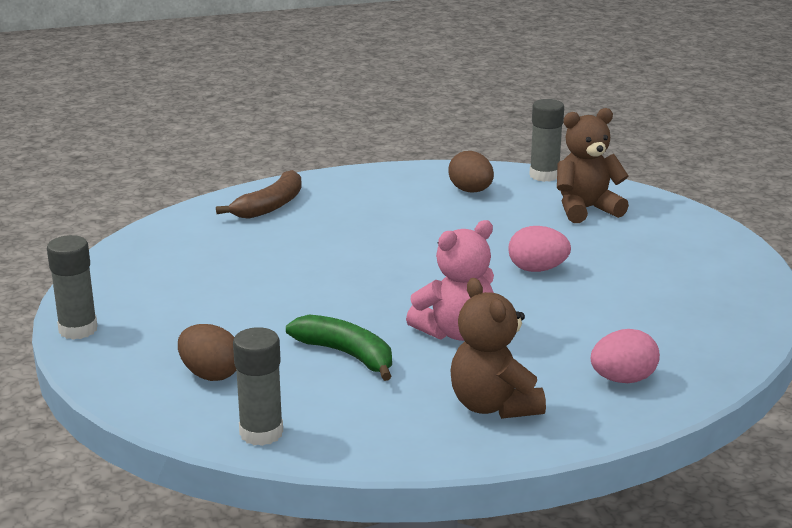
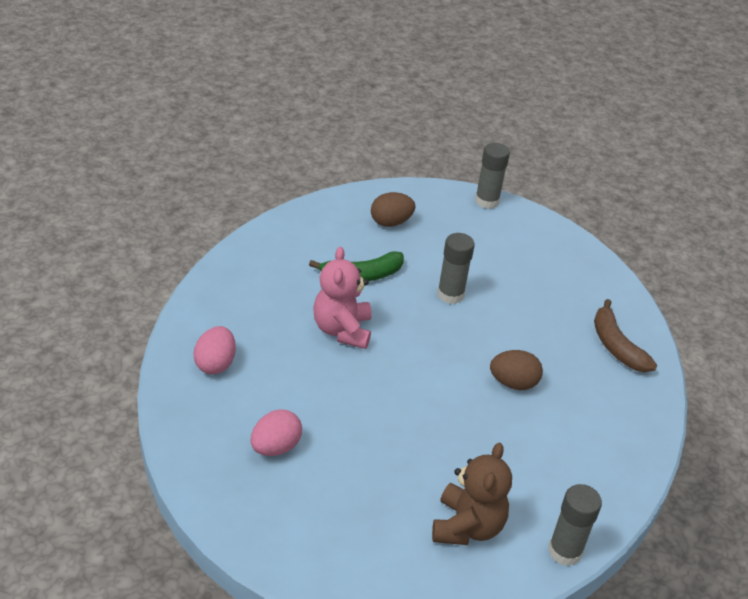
camera: 120 degrees right, 15 degrees up
grey glue stick [233,327,283,446] -> grey glue stick moved to [437,233,475,304]
brown egg [448,151,494,193] -> brown egg moved to [490,350,543,390]
brown teddy bear [451,278,546,419] -> none
pink egg [508,226,571,272] -> pink egg moved to [250,409,302,456]

